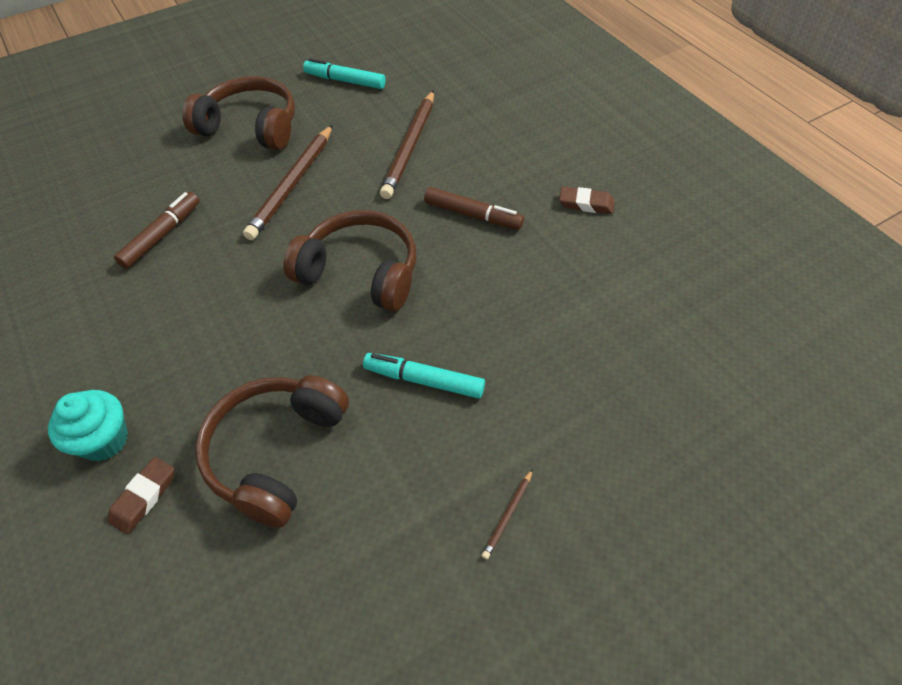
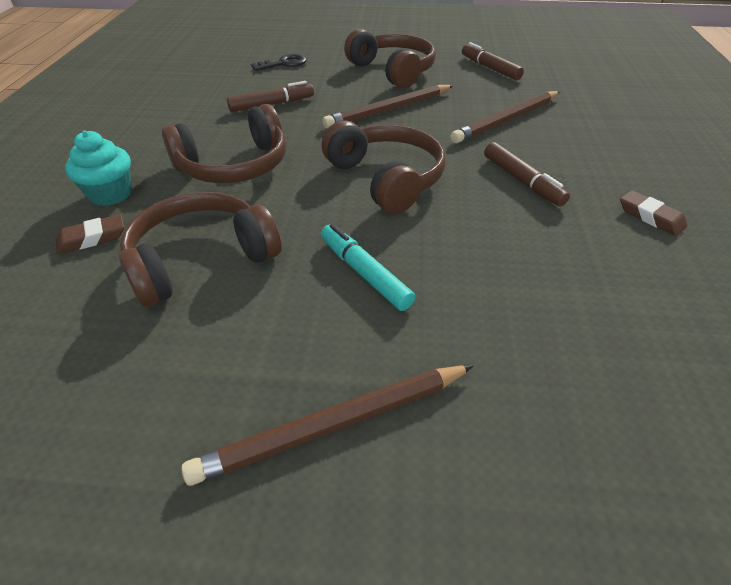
camera: 35 degrees right, 10 degrees down
turquoise marker [303,58,386,89] -> brown marker [462,42,524,80]
brown pencil [482,469,533,559] -> brown pencil [181,365,474,486], size x2.34
none -> brown headphones [162,104,286,183]
none -> black key [251,54,307,71]

